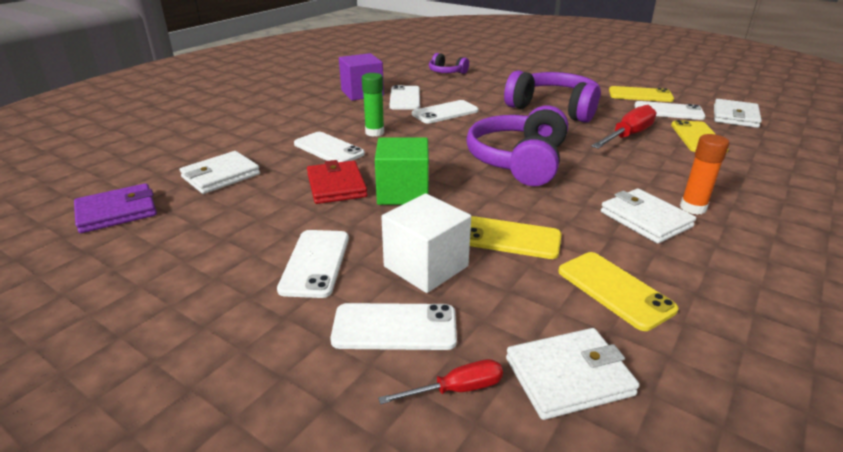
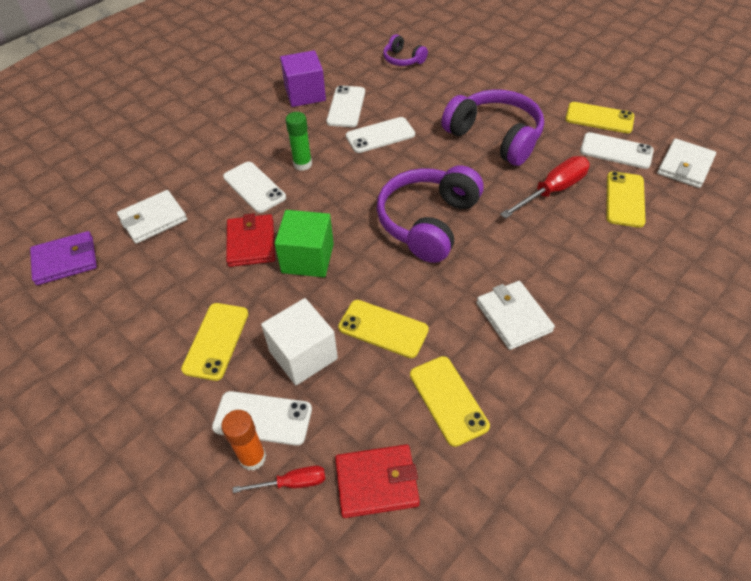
camera: 10 degrees right, 20 degrees up
white phone [277,230,349,298] -> yellow phone [181,303,249,381]
white wallet [506,328,640,420] -> red wallet [335,444,420,518]
orange glue stick [680,134,729,215] -> orange glue stick moved to [221,410,266,471]

